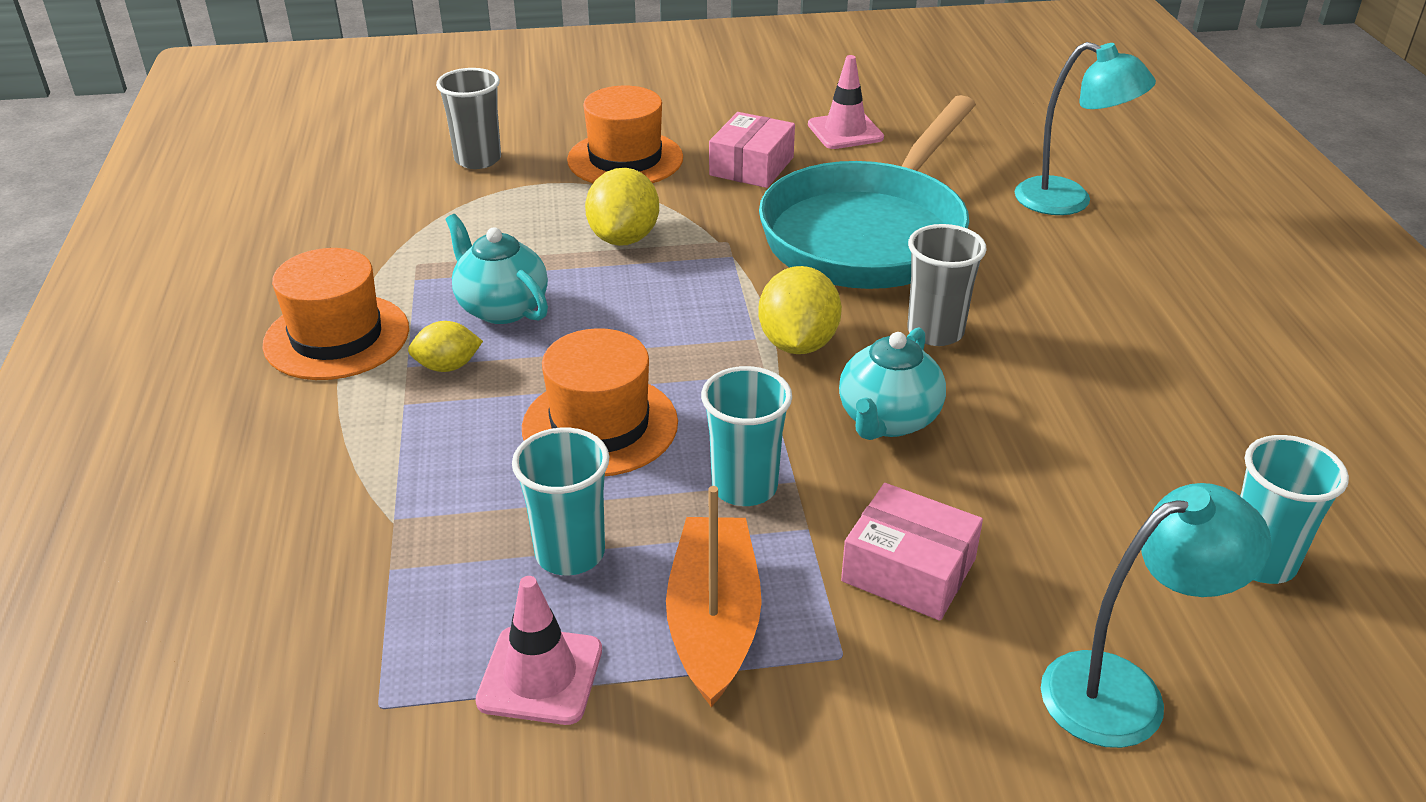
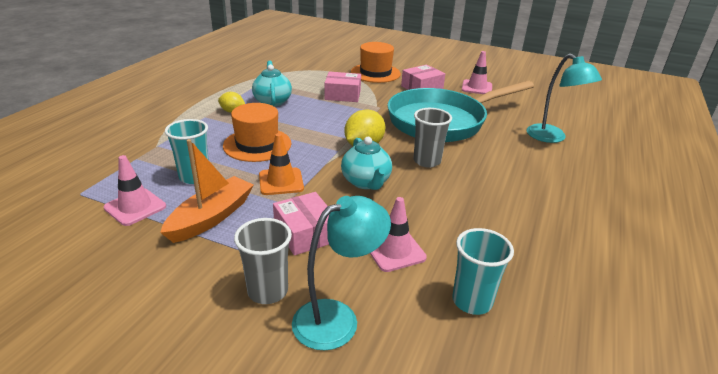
camera: 30 degrees right, 5 degrees down
orange hat [262,248,409,380] -> none
grey cup [436,68,501,169] -> grey cup moved to [234,218,292,304]
yellow lemon [585,168,659,246] -> pink box [325,72,361,102]
turquoise cup [701,366,792,506] -> orange traffic cone [259,133,304,195]
turquoise teapot [839,327,946,440] -> turquoise teapot turned 75 degrees counterclockwise [341,137,392,190]
turquoise lamp [1041,483,1272,748] -> turquoise lamp turned 45 degrees counterclockwise [292,196,391,351]
none -> pink traffic cone [370,197,427,272]

